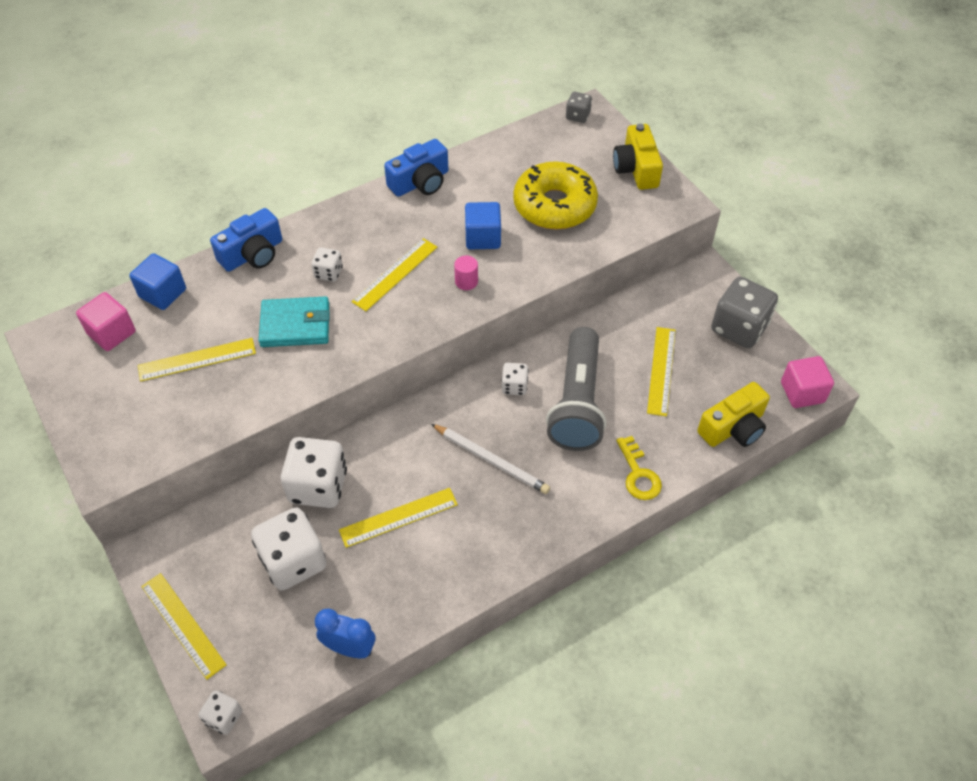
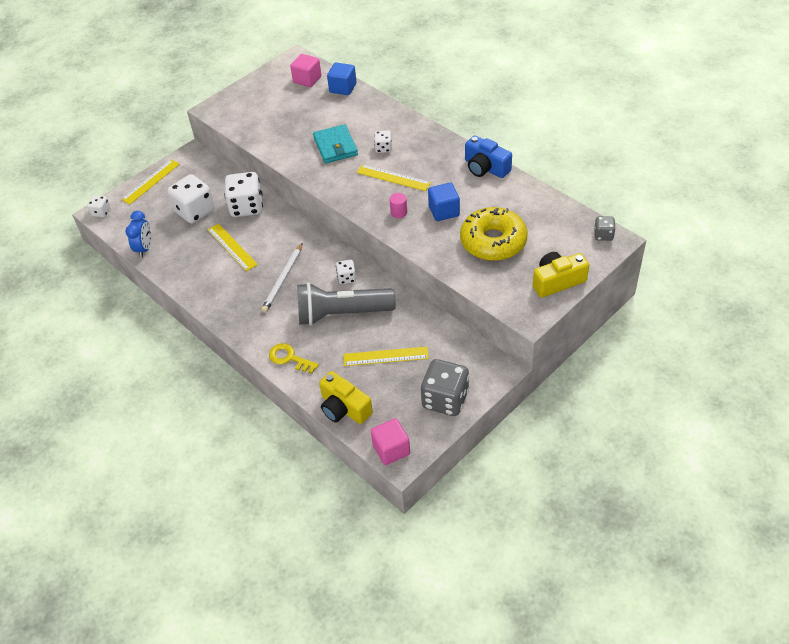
camera: 80 degrees right, 5 degrees down
yellow ruler [138,338,256,382] -> none
blue camera [210,208,282,272] -> none
yellow key [616,436,662,500] -> yellow key turned 60 degrees clockwise [269,343,319,374]

